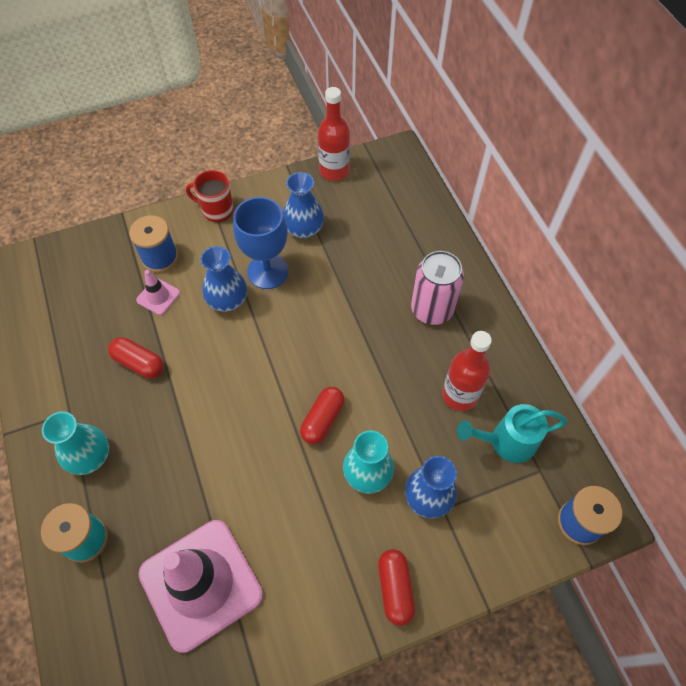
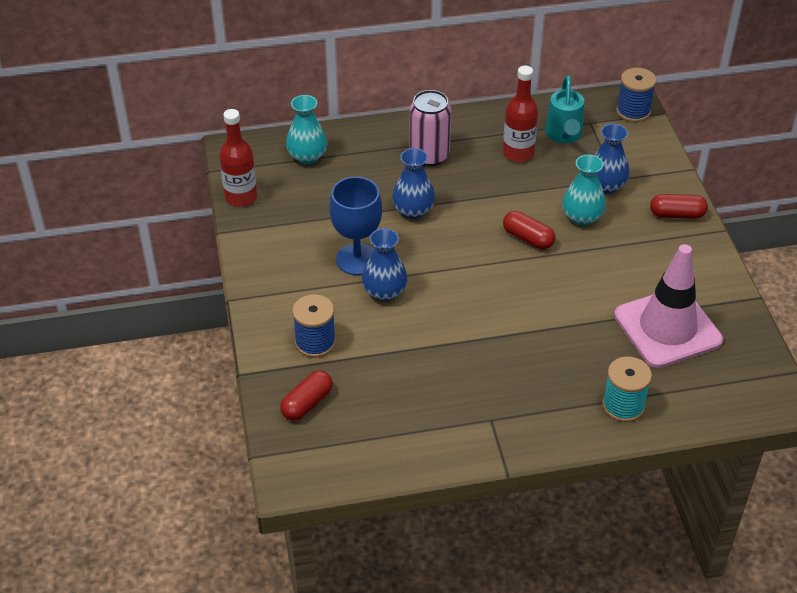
camera: 80 degrees left, 15 degrees down
turquoise vase [42,411,109,475] -> turquoise vase moved to [286,95,327,164]
red capsule [108,337,164,378] -> red capsule moved to [280,370,333,421]
pink traffic cone [136,270,180,315] -> none
red mug [186,170,233,222] -> none
blue vase [283,172,324,238] -> blue vase moved to [392,148,435,219]

